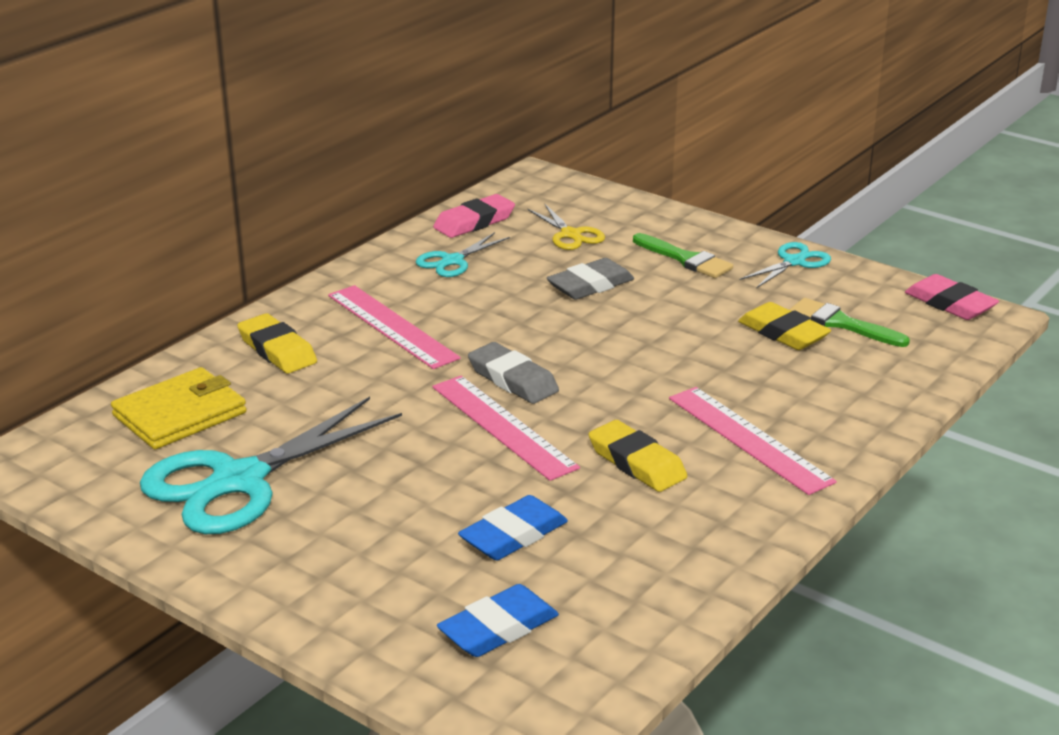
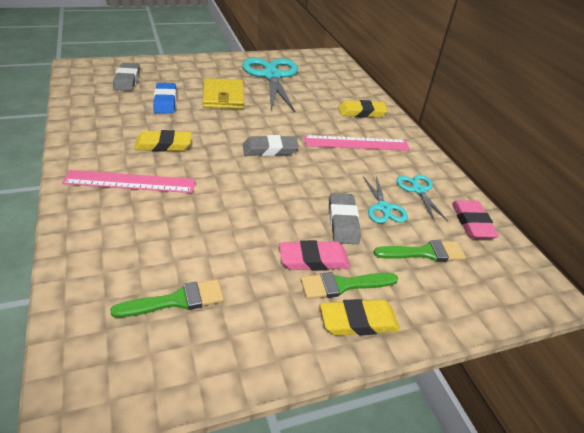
camera: 120 degrees right, 10 degrees up
yellow wallet [111,367,247,449] -> yellow wallet moved to [203,78,244,109]
pink ruler [432,376,580,481] -> none
blue eraser [437,584,559,657] -> grey eraser [113,63,140,91]
yellow scissors [527,203,605,250] -> green brush [374,240,466,262]
yellow eraser [738,302,831,350] -> yellow eraser moved to [320,299,400,336]
turquoise scissors [740,242,831,288] -> turquoise scissors moved to [363,176,408,223]
pink eraser [905,274,999,320] -> pink eraser moved to [279,240,350,271]

